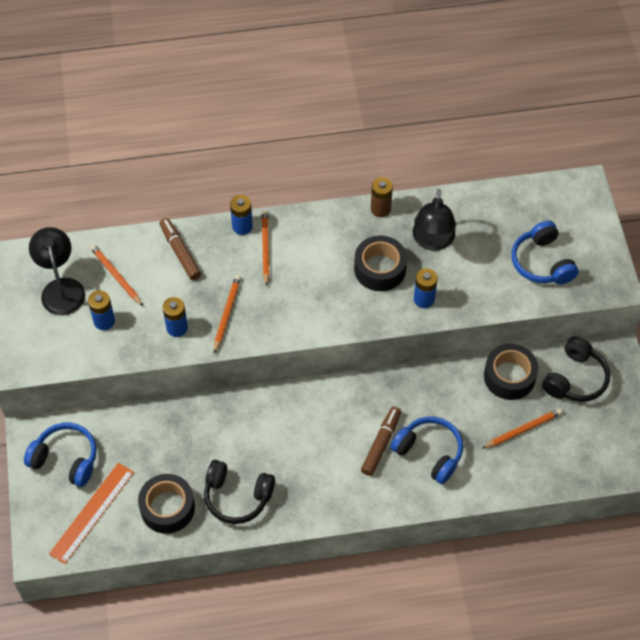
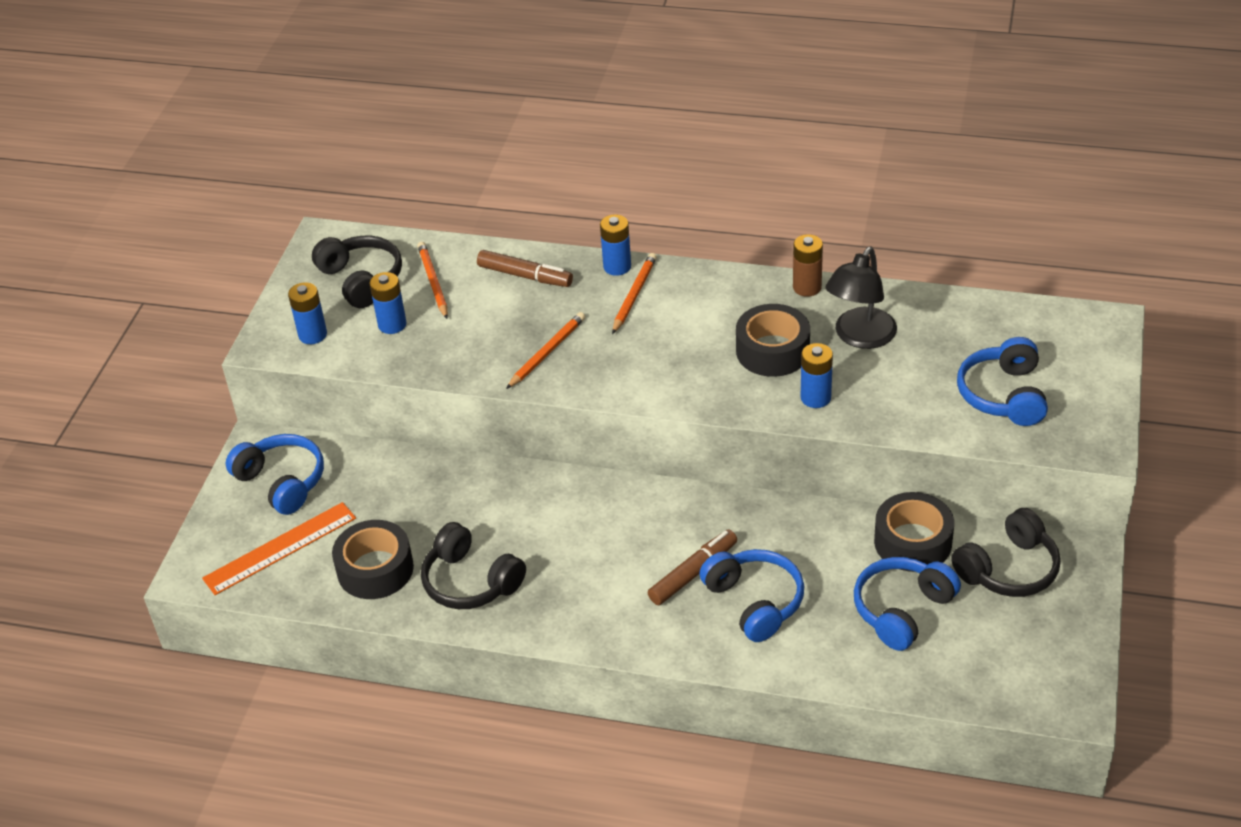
camera: 25 degrees right, 15 degrees down
black lamp [29,227,85,315] -> black headphones [312,236,402,308]
brown marker [160,218,201,280] -> brown marker turned 120 degrees clockwise [477,250,573,287]
blue battery [163,297,188,337] -> blue battery moved to [288,282,327,344]
orange pencil [482,408,562,448] -> blue headphones [854,557,961,651]

